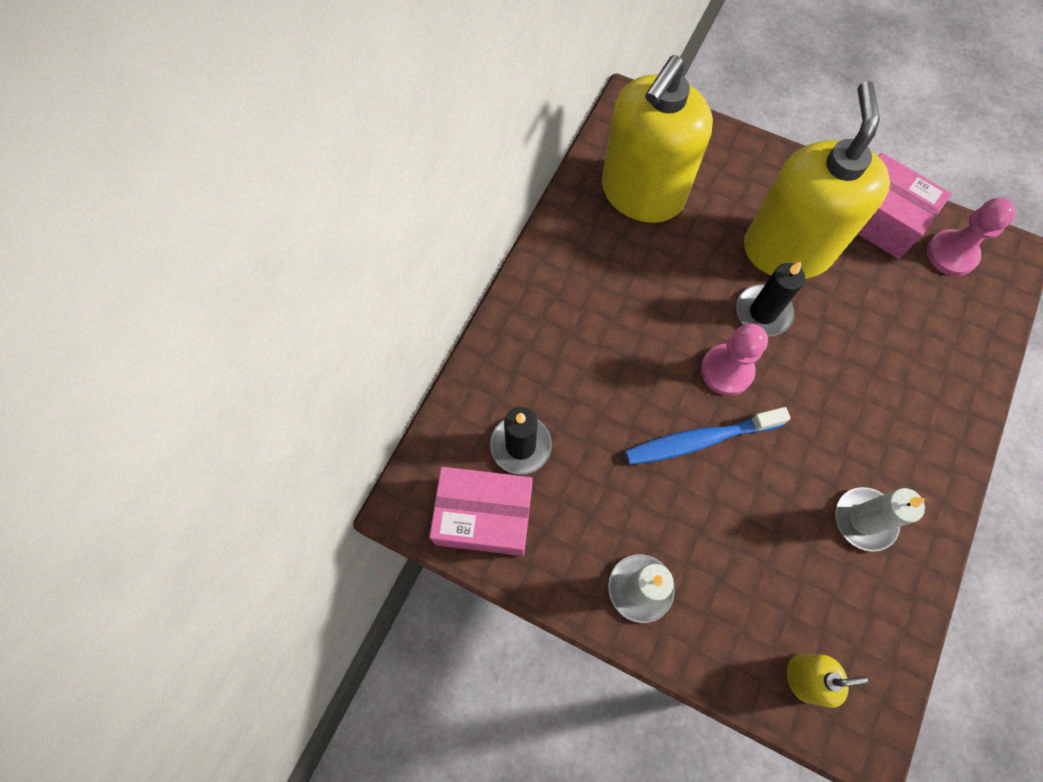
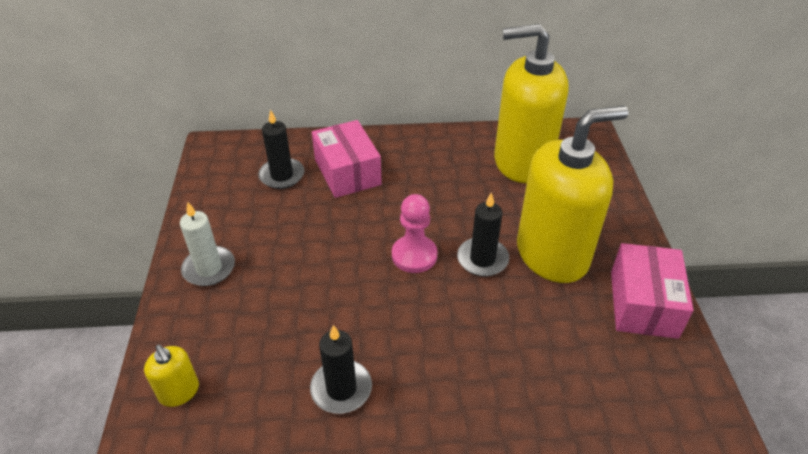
camera: 60 degrees right, 25 degrees down
pink box [429,467,532,556] -> pink box moved to [312,120,382,198]
blue toothbrush [625,407,791,465] -> none
white candle [835,487,925,552] -> black candle [310,325,372,414]
pink pawn [927,198,1016,276] -> none

